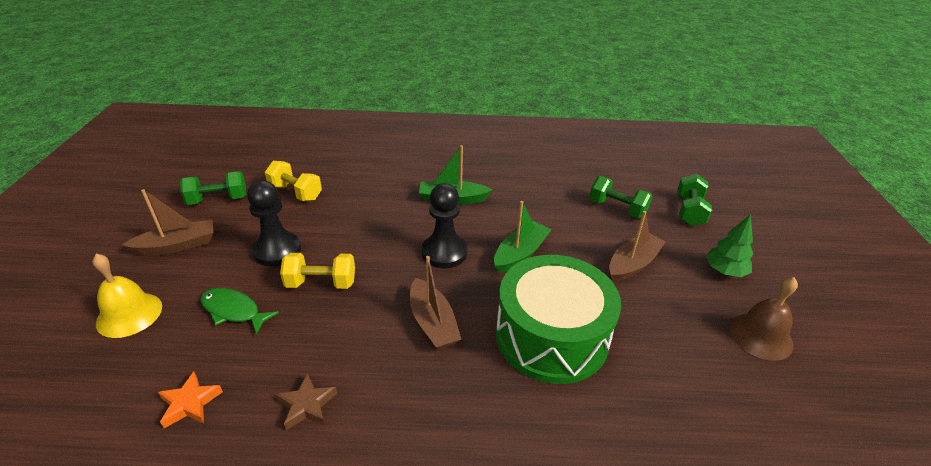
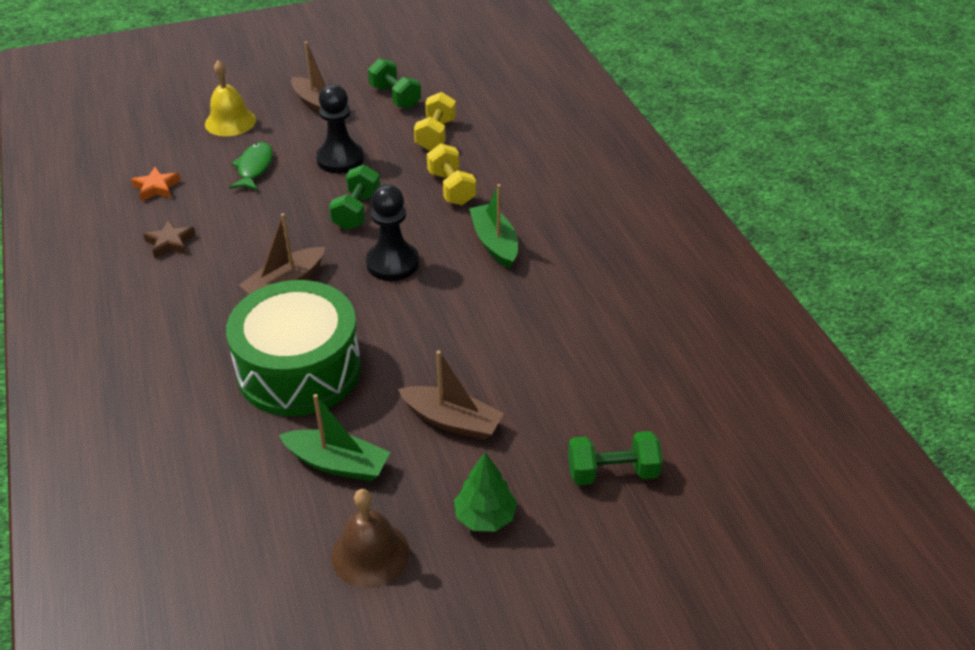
camera: 70 degrees right, 5 degrees up
yellow dumbbell [280,253,355,289] -> yellow dumbbell moved to [427,143,476,205]
green boat [494,201,551,273] -> green boat moved to [279,394,390,481]
green dumbbell [589,176,652,218] -> green dumbbell moved to [329,165,380,230]

